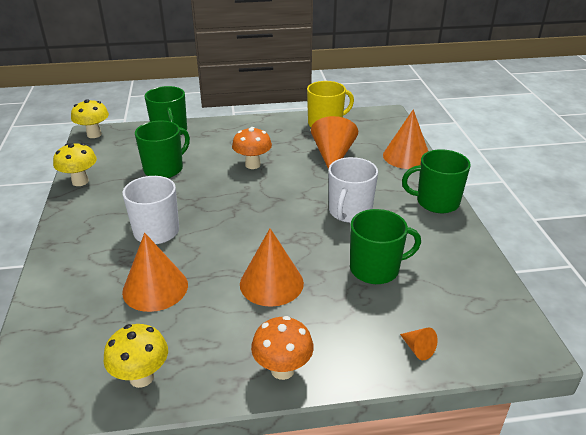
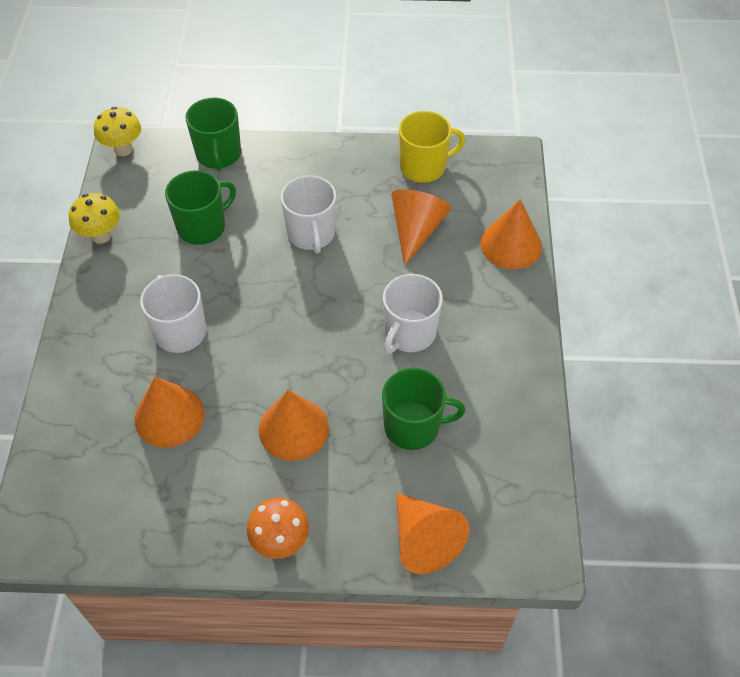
camera: 10 degrees right, 20 degrees up
yellow mushroom [103,324,168,388] -> none
orange mushroom [232,127,272,169] -> white mug [281,175,336,253]
orange cone [400,328,438,360] -> orange cone [396,493,469,574], size x2.22
green mug [402,149,471,213] -> none

